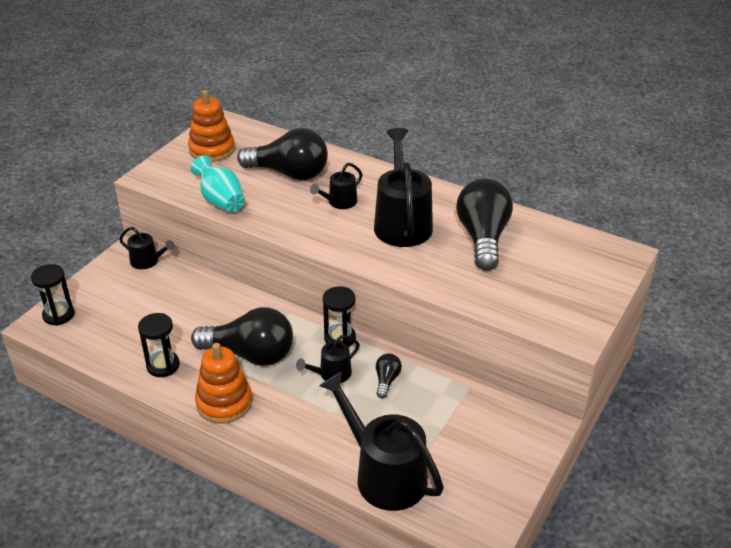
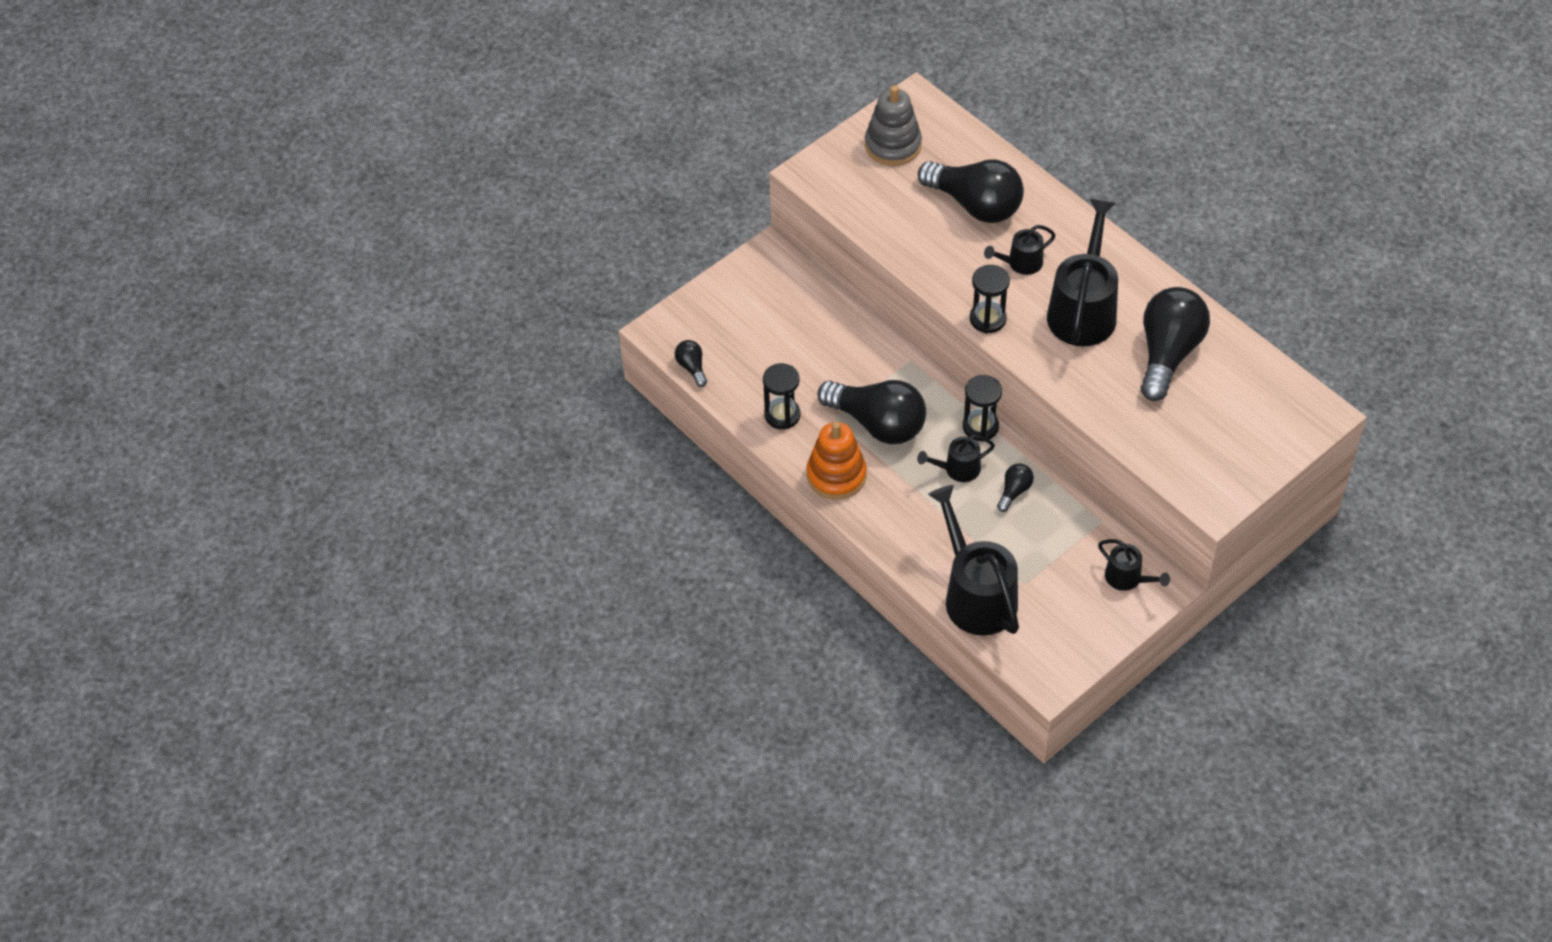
camera: 20 degrees right, 15 degrees up
black hourglass [31,264,74,326] -> black hourglass moved to [970,265,1010,333]
black watering can [119,227,175,269] -> black watering can moved to [1098,539,1170,591]
orange stacking toy [188,90,235,162] -> grey stacking toy [865,85,922,166]
turquoise vase [191,155,245,212] -> none
none -> black light bulb [675,340,707,387]

